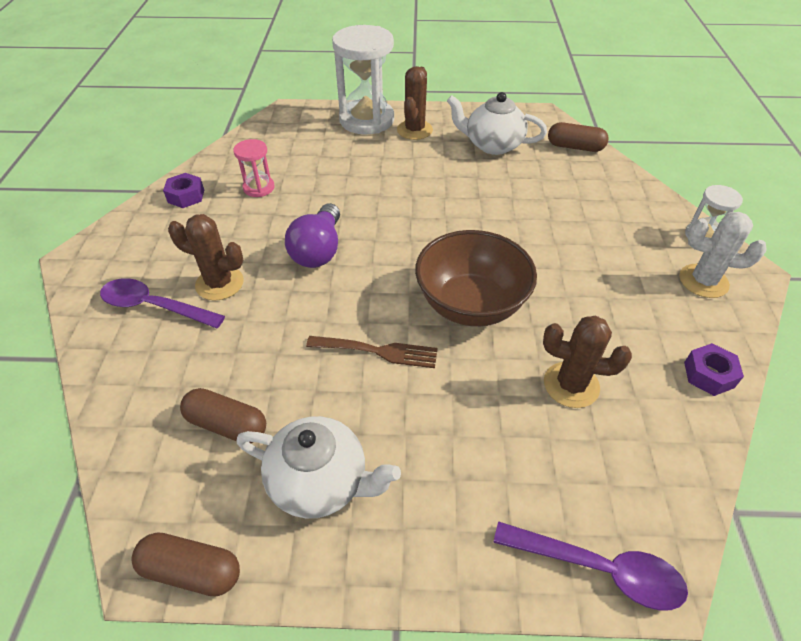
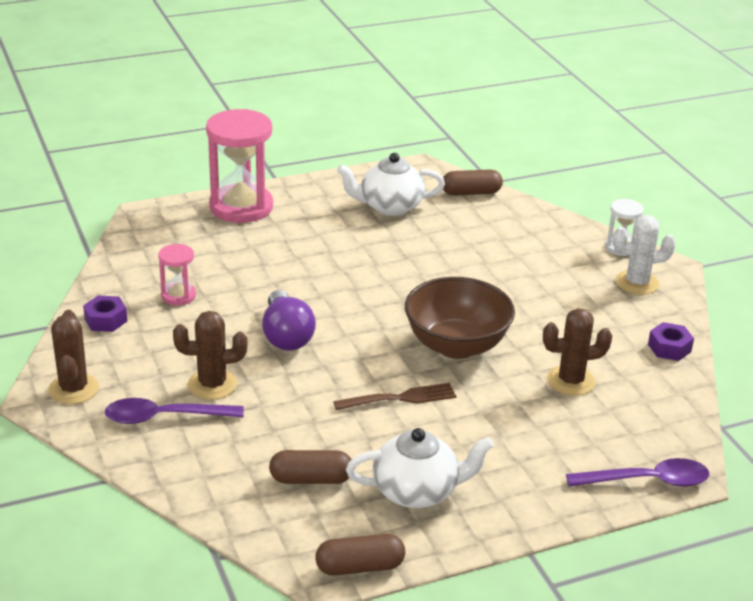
camera: 25 degrees left, 15 degrees down
white hourglass [332,25,394,134] -> pink hourglass [206,109,273,223]
brown cactus [397,66,433,140] -> brown cactus moved to [48,310,99,404]

